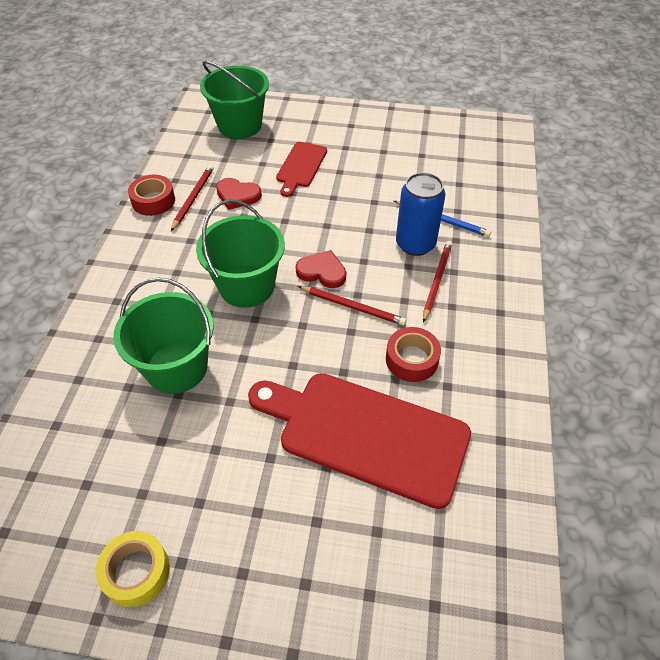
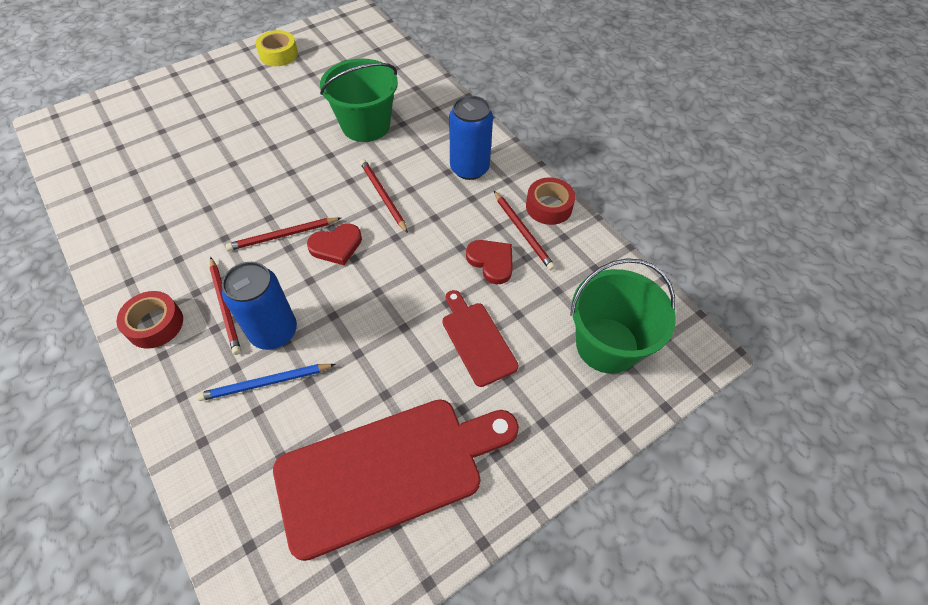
camera: 135 degrees right, 5 degrees up
green bucket [196,199,285,308] -> red pencil [360,159,408,233]
red heart [216,178,262,210] -> red heart turned 75 degrees clockwise [466,240,513,284]
red cutting board [248,373,471,509] -> red cutting board moved to [273,399,519,561]
red tape [386,327,441,382] -> red tape moved to [116,291,183,349]
none -> blue can [449,96,493,180]

